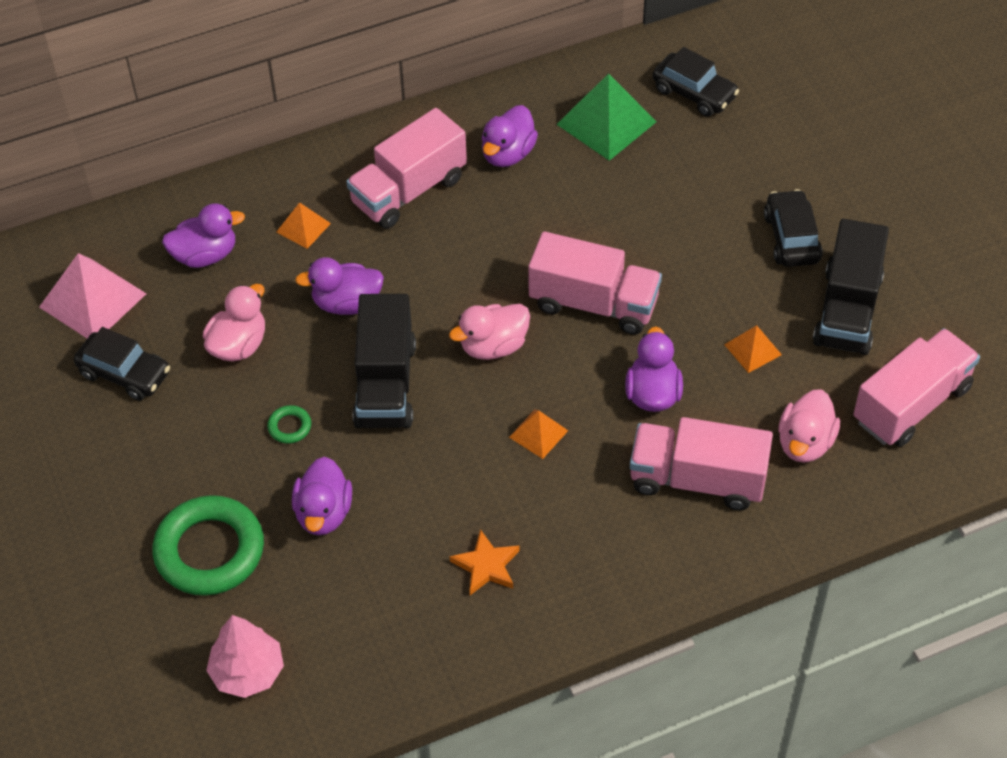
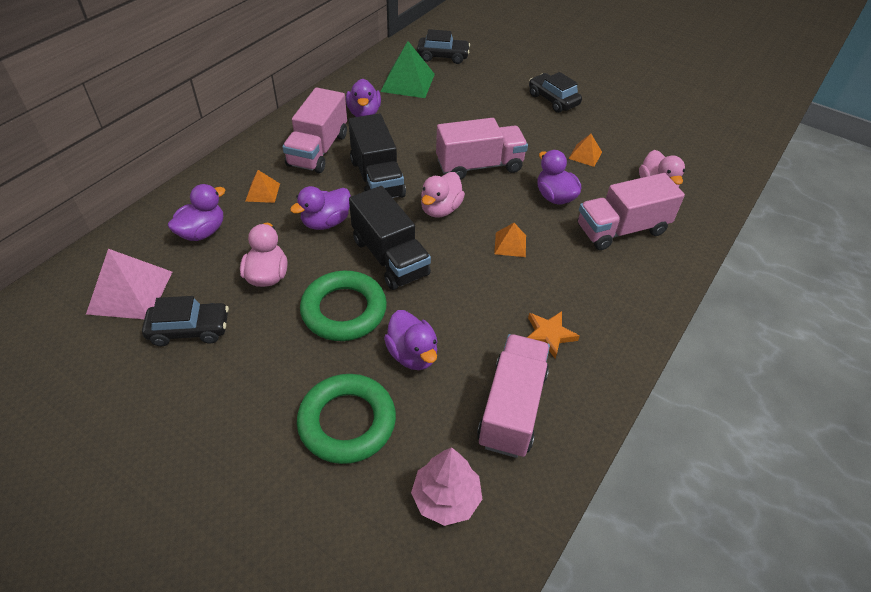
camera: 35 degrees left, 5 degrees down
green ring [267,405,311,444] -> green ring [300,271,387,341], size x2.41
black truck [813,219,889,355] -> black truck moved to [348,114,406,198]
pink truck [854,328,980,447] -> pink truck moved to [477,334,550,458]

